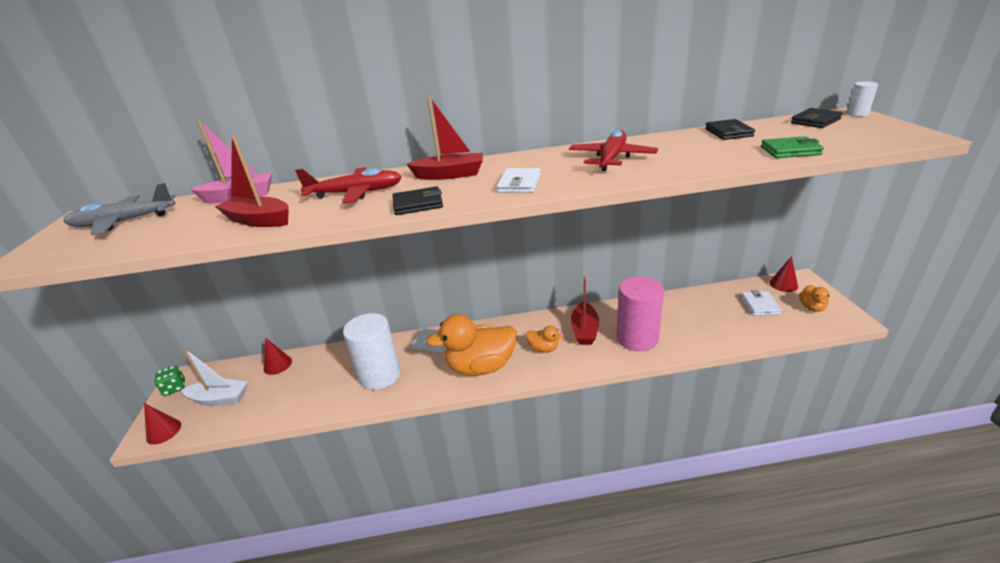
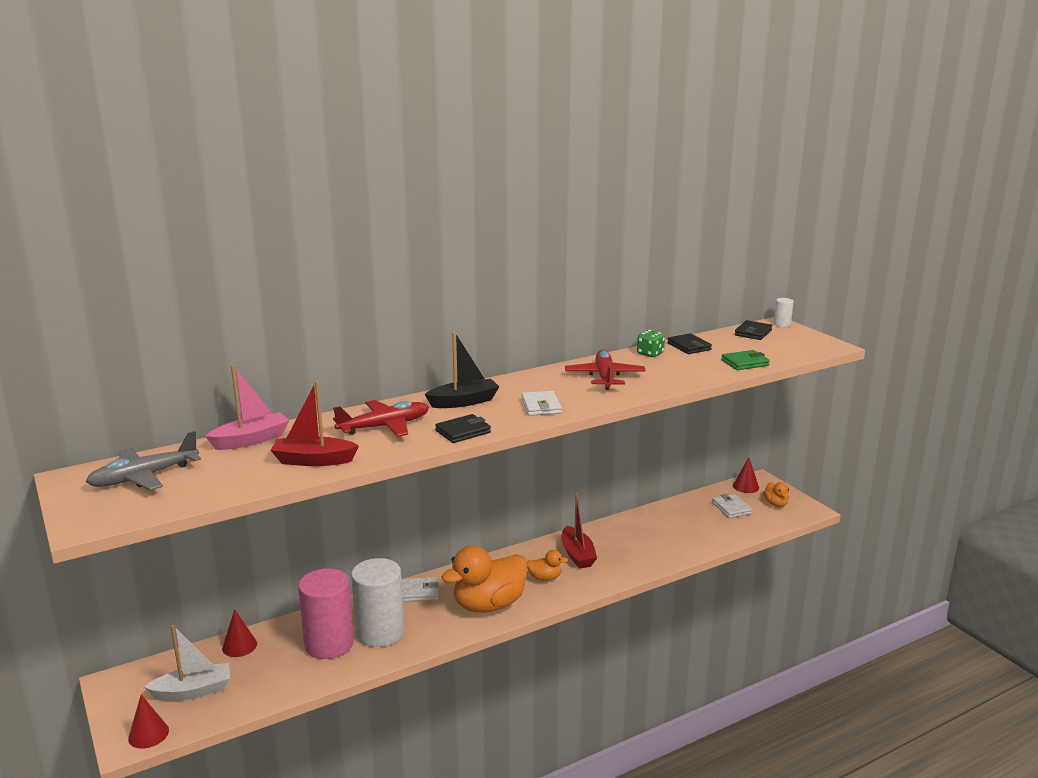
camera: 25 degrees left, 10 degrees down
green dice [155,365,185,396] -> green dice moved to [637,330,665,357]
red boat [407,96,483,180] -> black boat [424,332,499,408]
pink cylinder [616,276,664,351] -> pink cylinder moved to [298,568,354,659]

